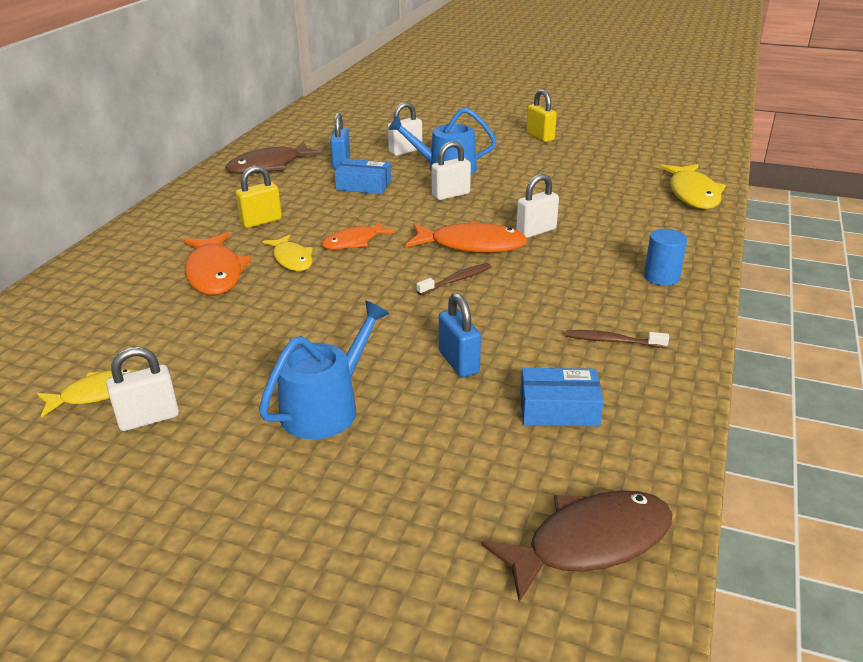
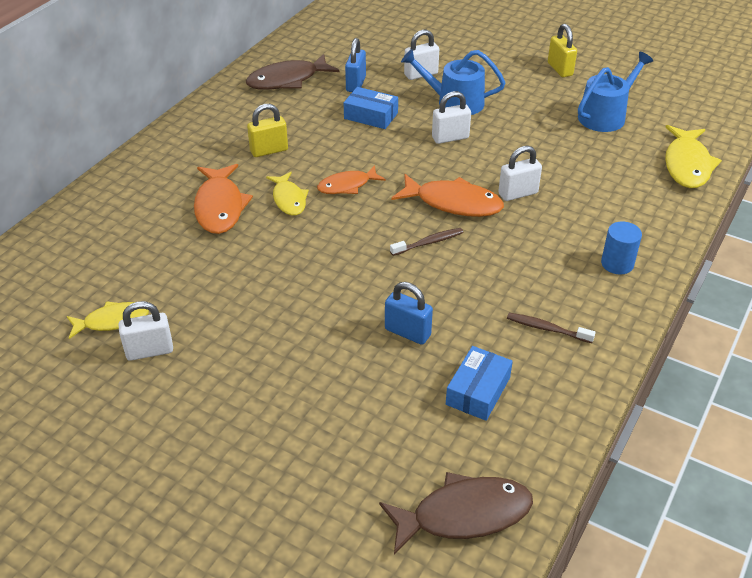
camera: 10 degrees right, 10 degrees up
blue watering can [259,301,389,439] -> blue watering can moved to [578,52,653,132]
blue padlock [439,293,481,377] -> blue padlock turned 45 degrees counterclockwise [385,282,433,345]
blue box [520,368,604,426] -> blue box turned 75 degrees counterclockwise [446,346,513,421]

